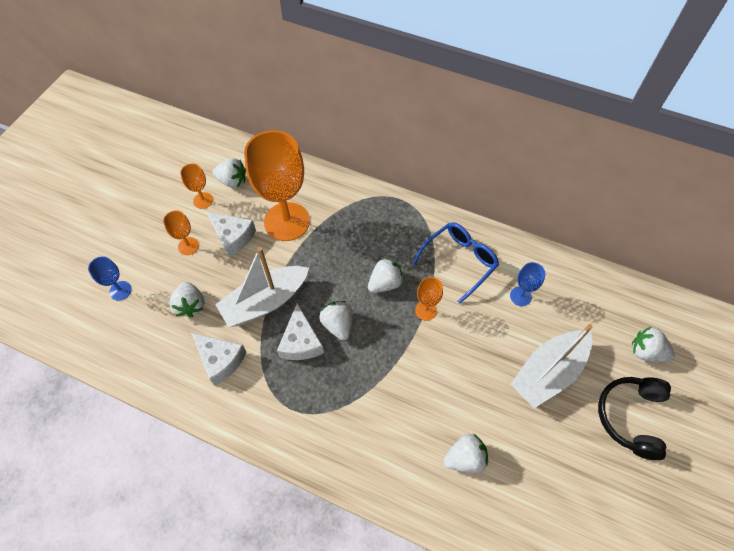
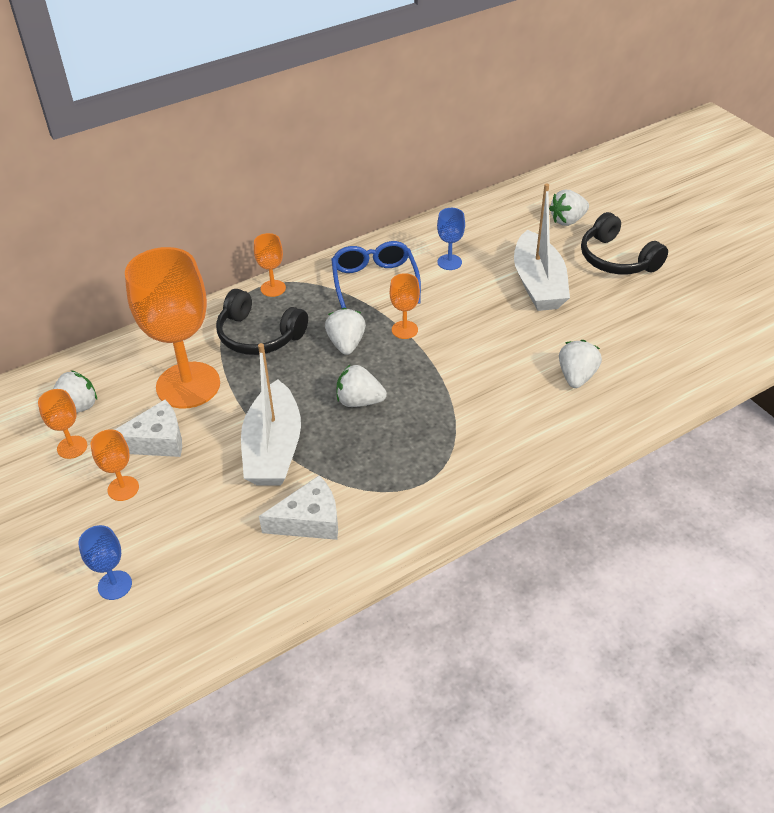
camera: 55 degrees left, 15 degrees down
white strawberry [169,282,205,317] -> none
white cheese [277,304,324,360] -> none
none -> black headphones [216,289,308,355]
none -> orange goblet [254,233,286,297]

